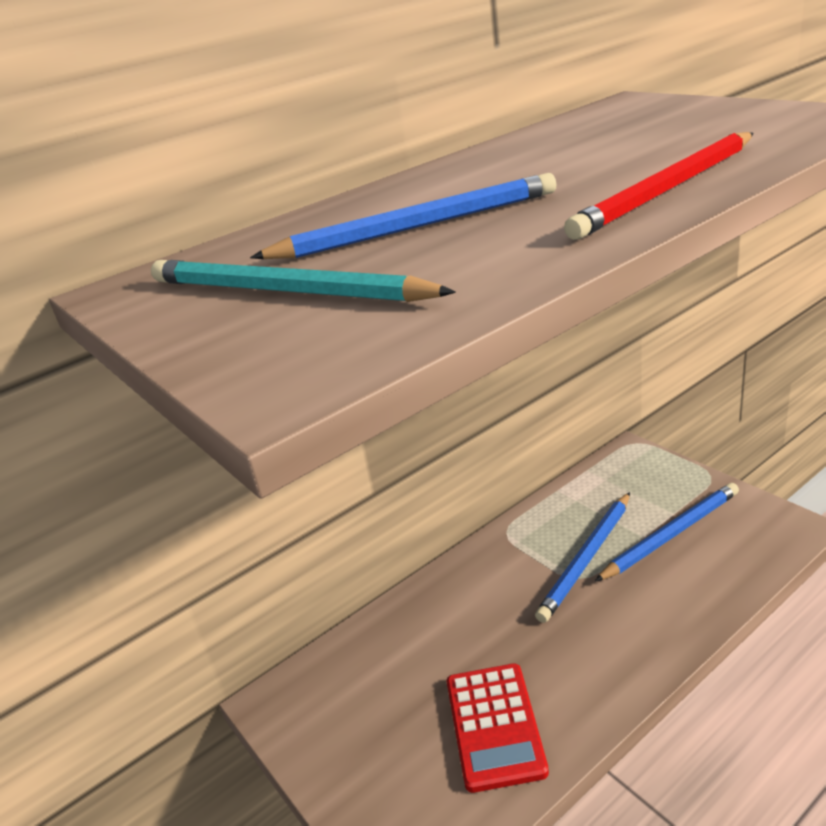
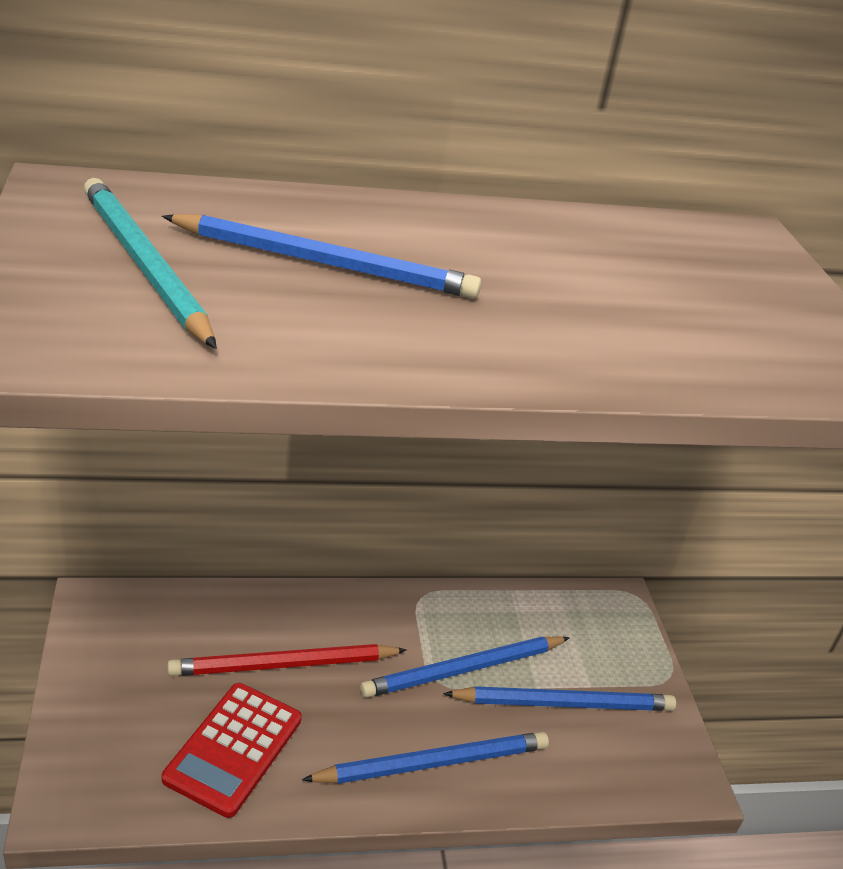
camera: 20 degrees right, 5 degrees up
red pencil [564,132,753,240] -> red pencil moved to [167,644,406,676]
none -> blue pencil [302,732,549,784]

